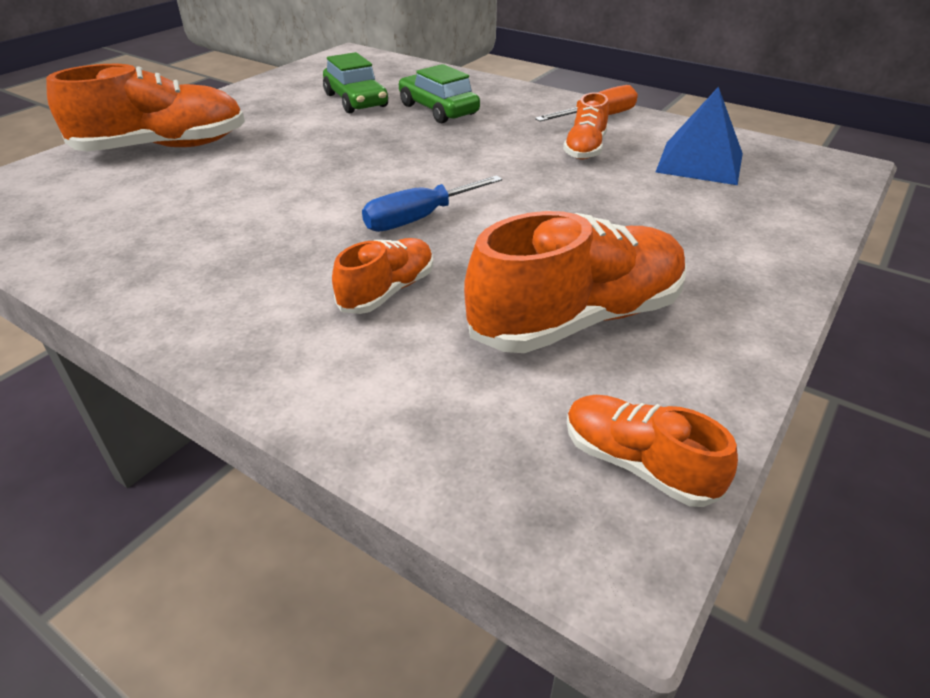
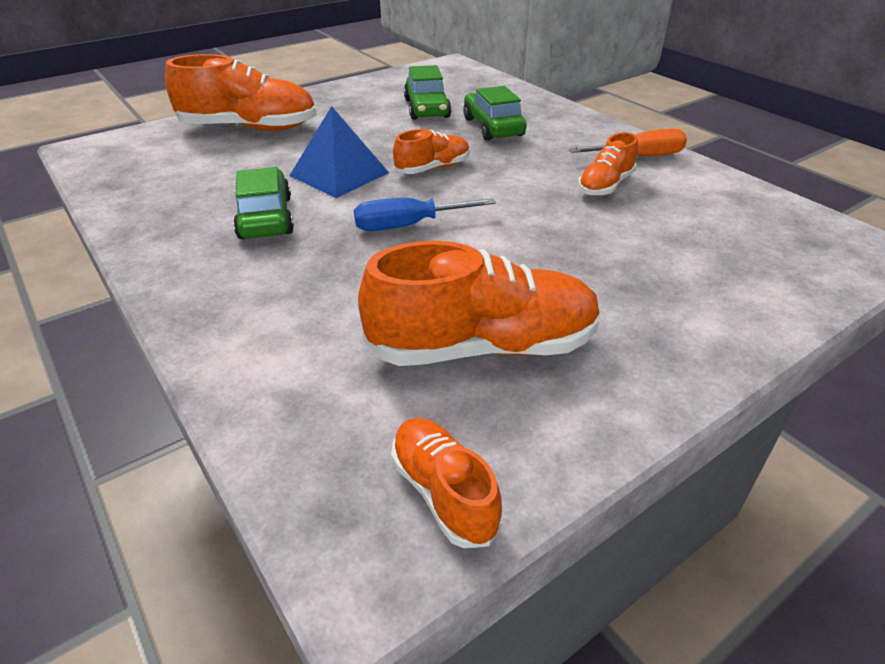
camera: 20 degrees right, 0 degrees up
orange shoe [332,238,433,314] -> orange shoe moved to [393,129,470,174]
blue pyramid [656,86,743,185] -> blue pyramid moved to [289,106,389,198]
none -> green car [233,167,294,239]

